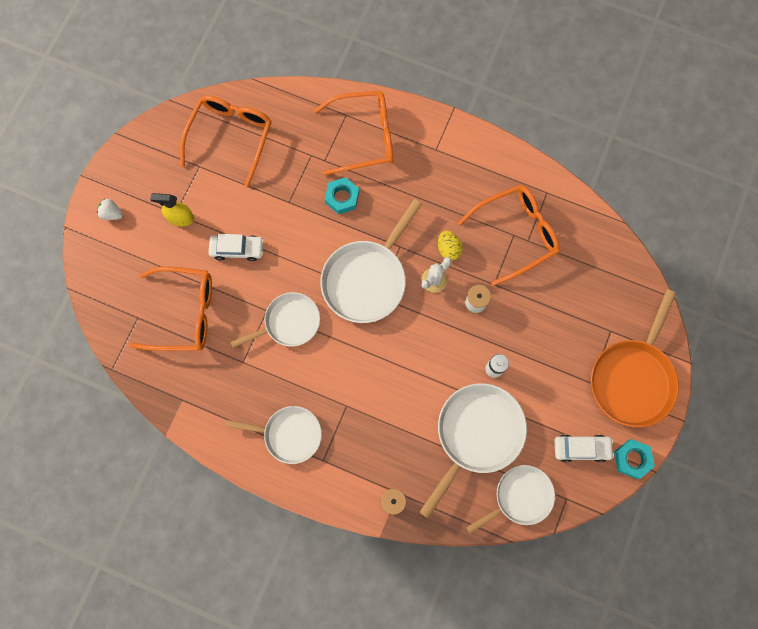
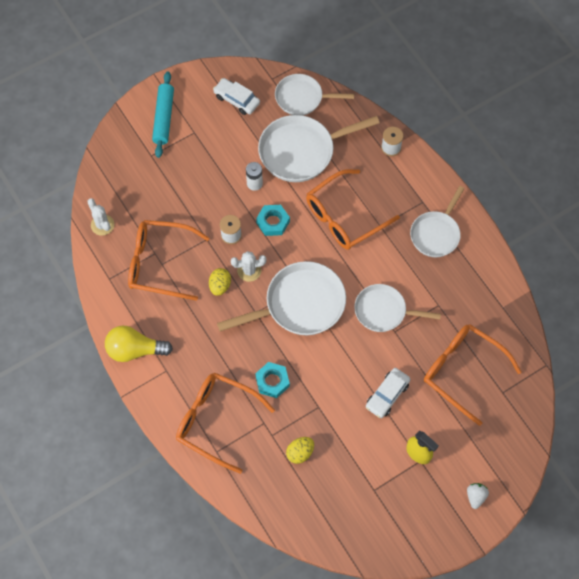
camera: 145 degrees left, 10 degrees down
white strawberry [97,199,123,220] -> white strawberry turned 135 degrees counterclockwise [467,483,489,509]
orange glasses [180,95,272,188] -> orange glasses moved to [306,169,400,250]
white car [208,234,264,261] -> white car turned 90 degrees counterclockwise [366,368,411,418]
white pan [226,406,322,464] -> white pan turned 105 degrees counterclockwise [410,186,465,257]
orange pan [591,289,679,427] -> turquoise rolling pin [152,71,174,158]
turquoise nut [614,439,655,479] -> turquoise nut moved to [256,205,290,236]
none -> white cactus [87,198,114,236]
none -> yellow light bulb [105,326,173,362]
none -> yellow egg [286,437,314,464]

